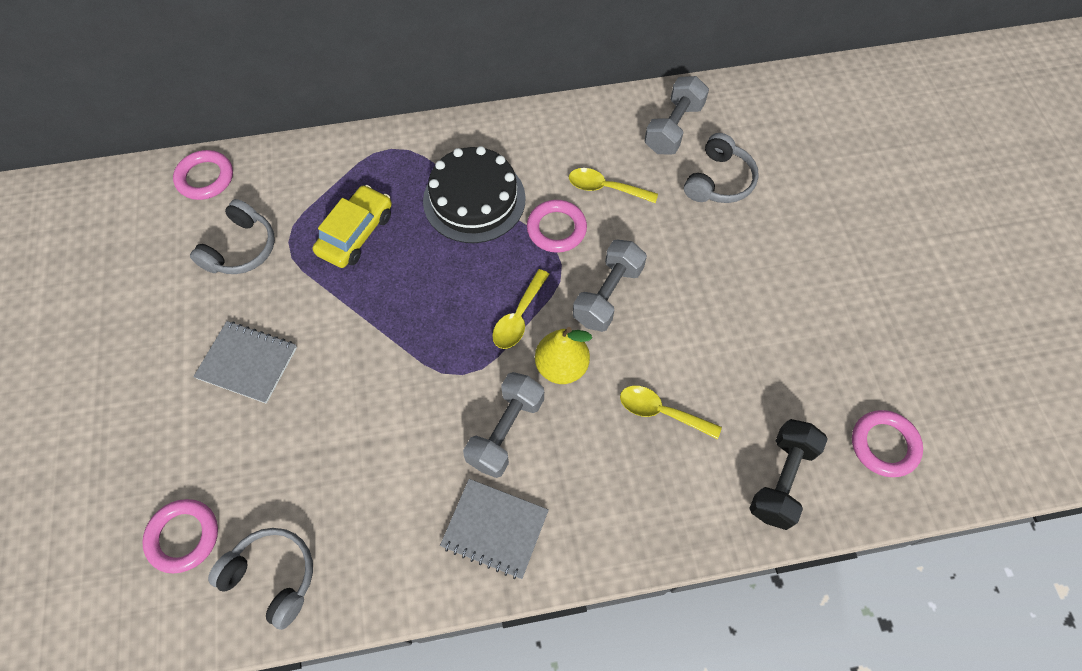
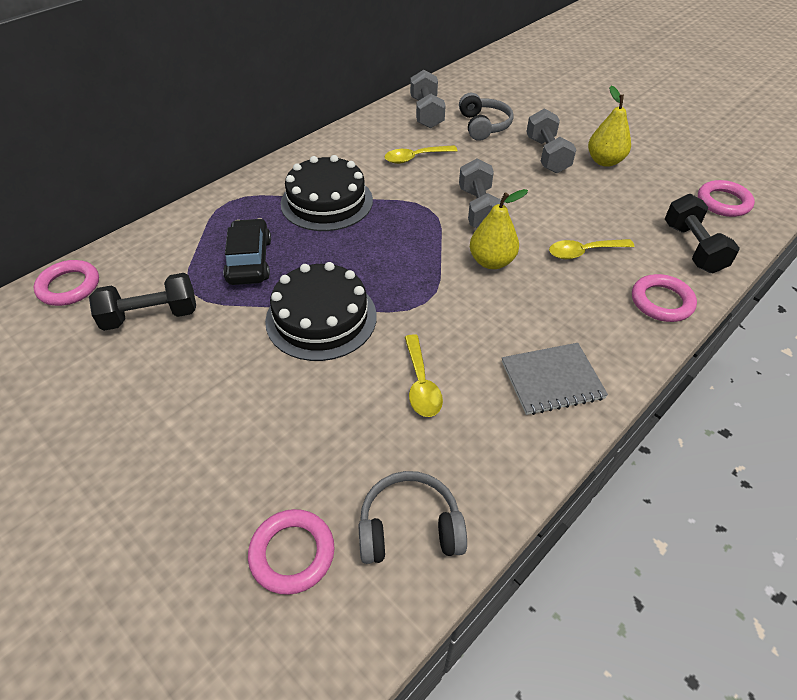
camera: 35 degrees left, 15 degrees down
grey headphones [190,199,275,274] -> black dumbbell [89,273,196,331]
grey notebook [193,321,297,404] -> none
yellow car [312,185,392,268] -> black car [223,218,271,285]
grey dumbbell [463,372,544,478] -> grey dumbbell moved to [526,108,576,173]
yellow spoon [492,269,550,349] -> yellow spoon moved to [405,334,443,417]
pink ring [527,200,587,253] -> pink ring moved to [632,274,697,322]
none -> black cake [265,262,377,361]
none -> yellow pear [588,86,631,167]

